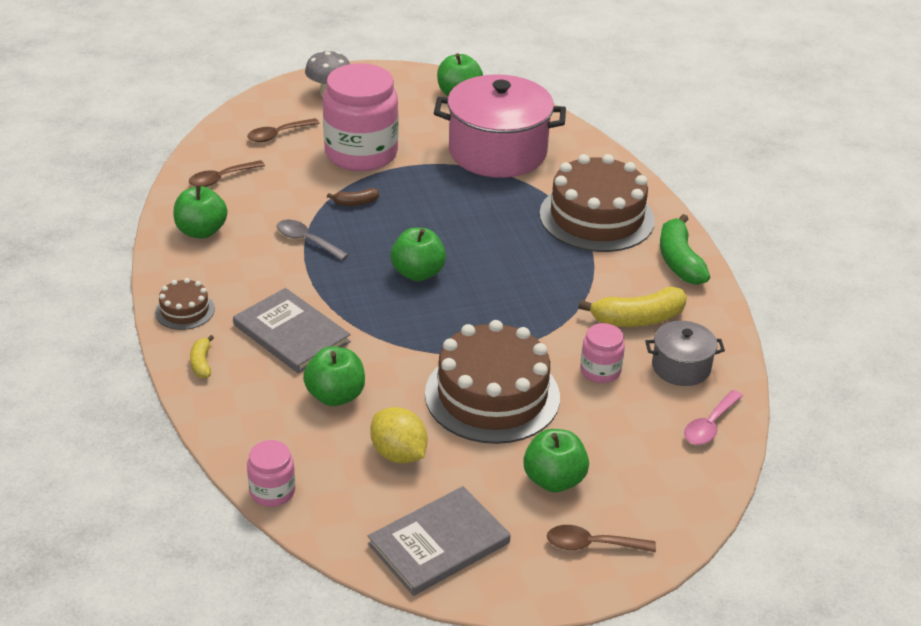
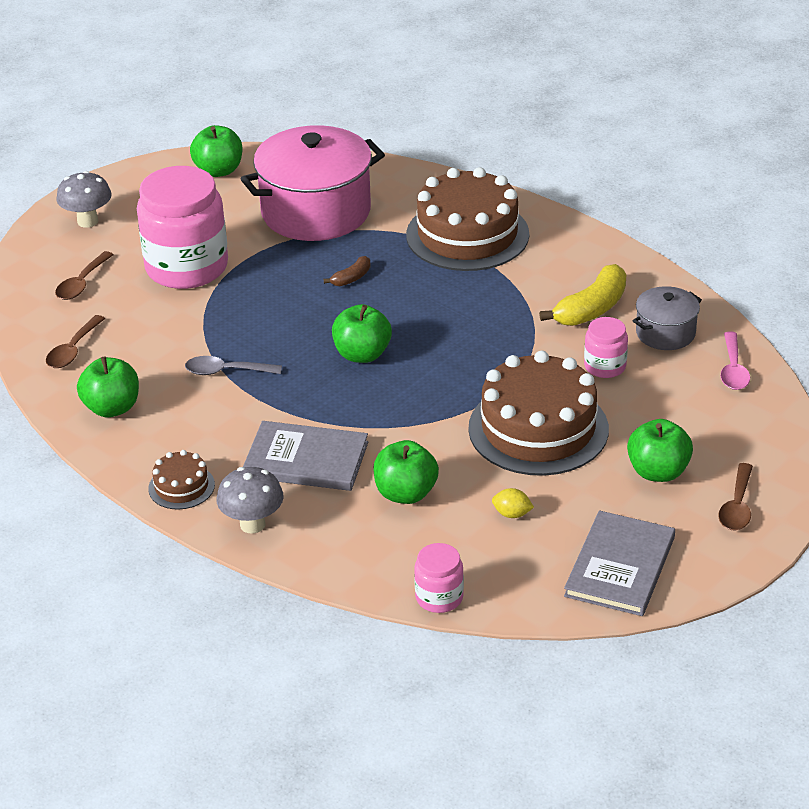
camera: 30 degrees left, 0 degrees up
yellow banana [190,335,214,378] -> grey mushroom [217,467,284,534]
brown banana [327,188,379,206] -> brown banana moved to [324,256,371,286]
yellow lemon [370,407,427,464] -> yellow lemon [492,488,534,518], size x0.55
brown spoon [547,525,656,552] -> brown spoon turned 45 degrees counterclockwise [718,463,753,530]
green banana [660,214,710,285] -> none

